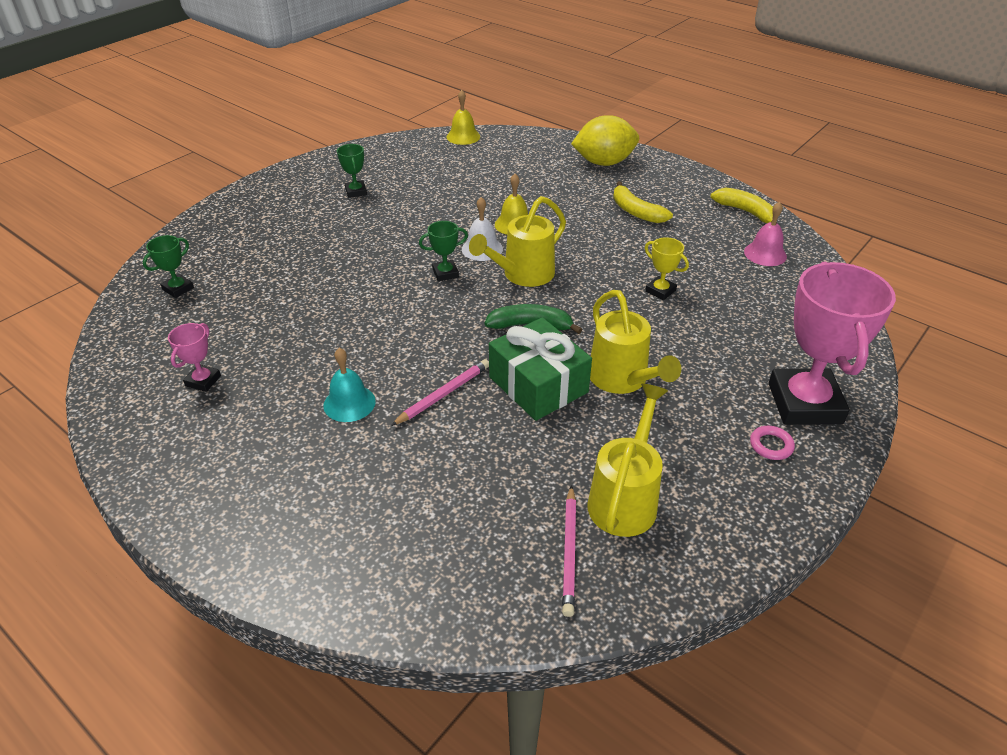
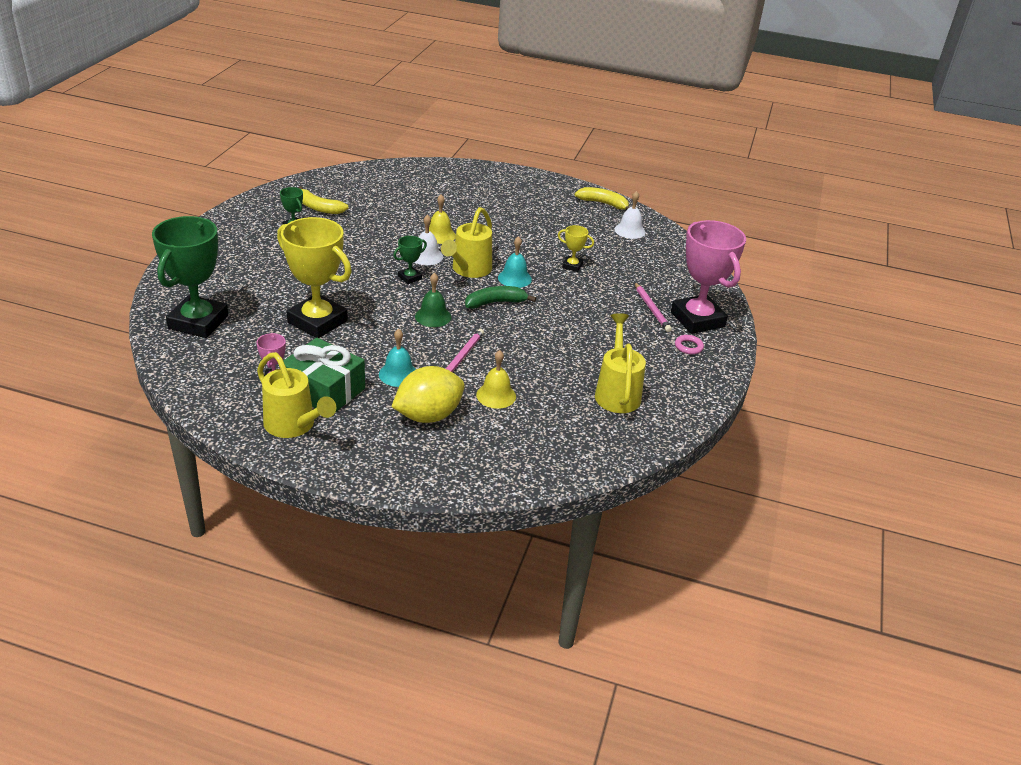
camera: 25 degrees left, 5 degrees down
green trophy [143,235,194,298] -> green trophy [152,216,228,338], size x2.27
yellow bell [447,90,480,145] -> yellow bell moved to [476,350,516,409]
green gift [489,317,592,421] -> green gift moved to [283,338,365,412]
pink pencil [562,485,576,617] -> pink pencil moved to [635,282,672,332]
yellow lemon [571,115,639,166] -> yellow lemon moved to [391,366,465,423]
yellow watering can [590,290,681,394] -> yellow watering can moved to [257,352,336,438]
yellow banana [613,181,673,223] -> yellow banana moved to [299,186,348,214]
pink bell [744,202,787,266] -> white bell [615,191,645,239]
none -> yellow trophy [277,217,352,338]
none -> green bell [415,273,451,327]
none -> turquoise bell [498,236,532,288]

